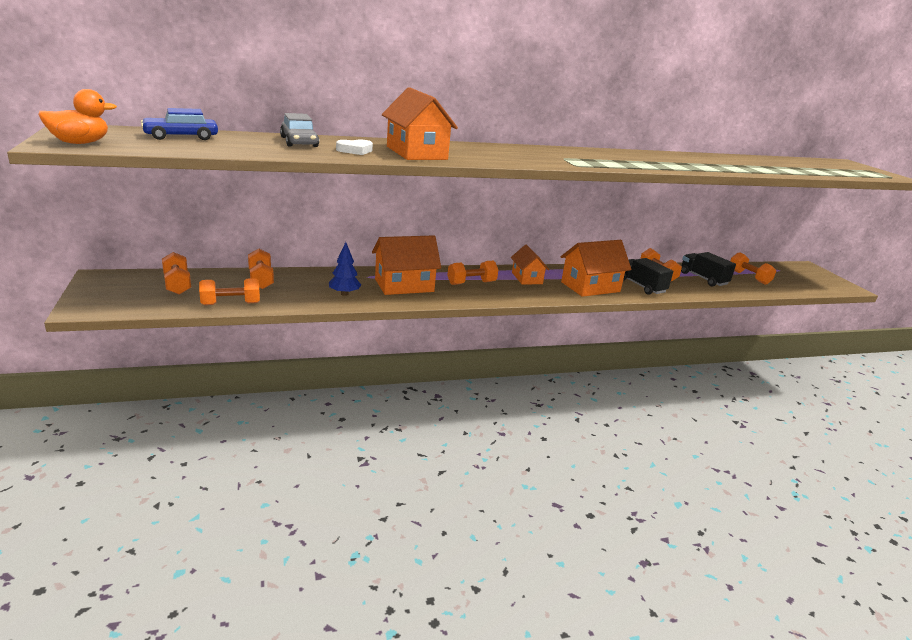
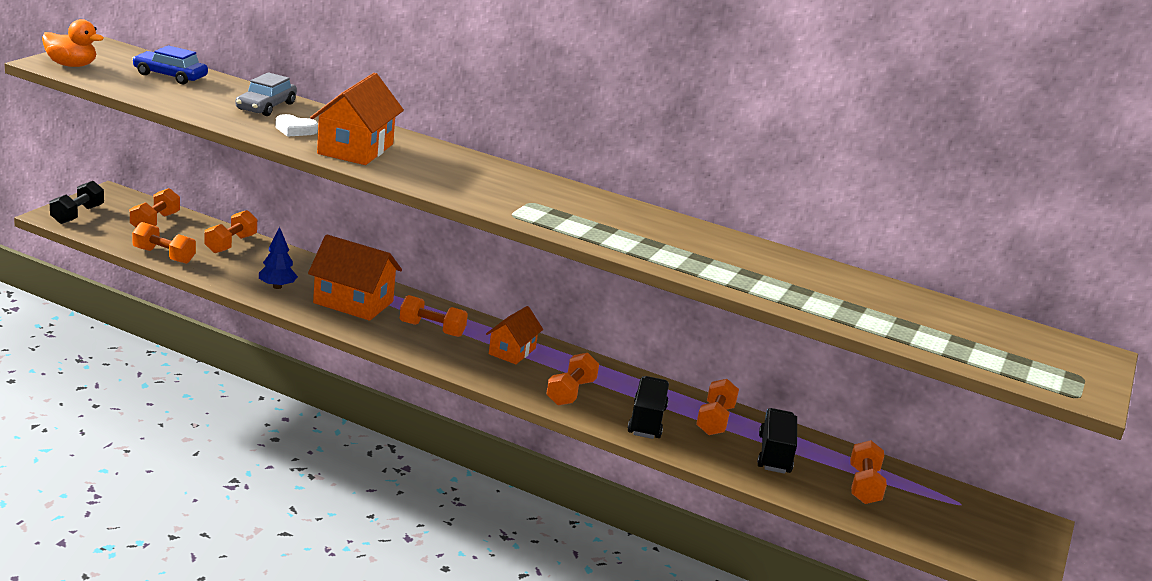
camera: 40 degrees right, 0 degrees up
orange house [561,240,632,297] -> orange dumbbell [546,353,599,406]
none -> black dumbbell [50,181,104,224]

